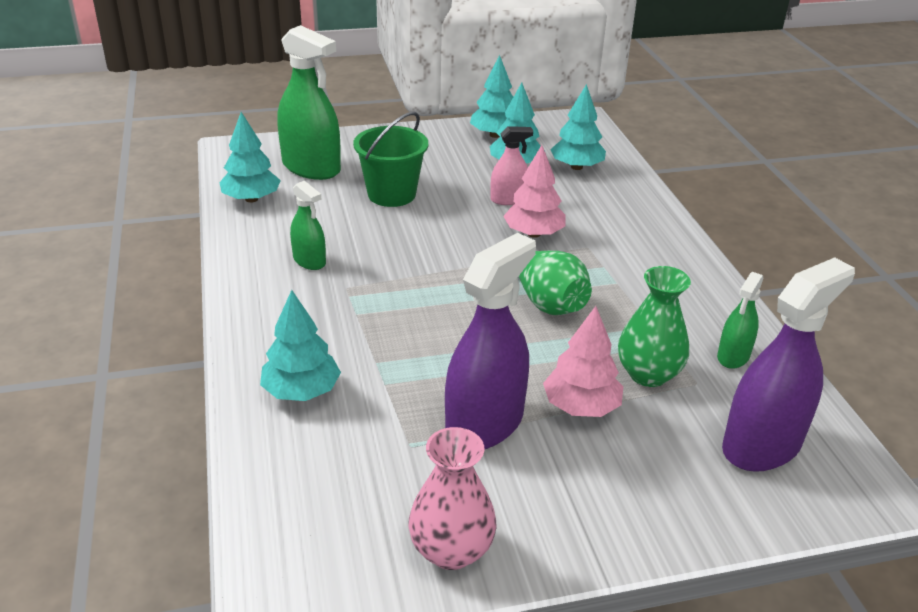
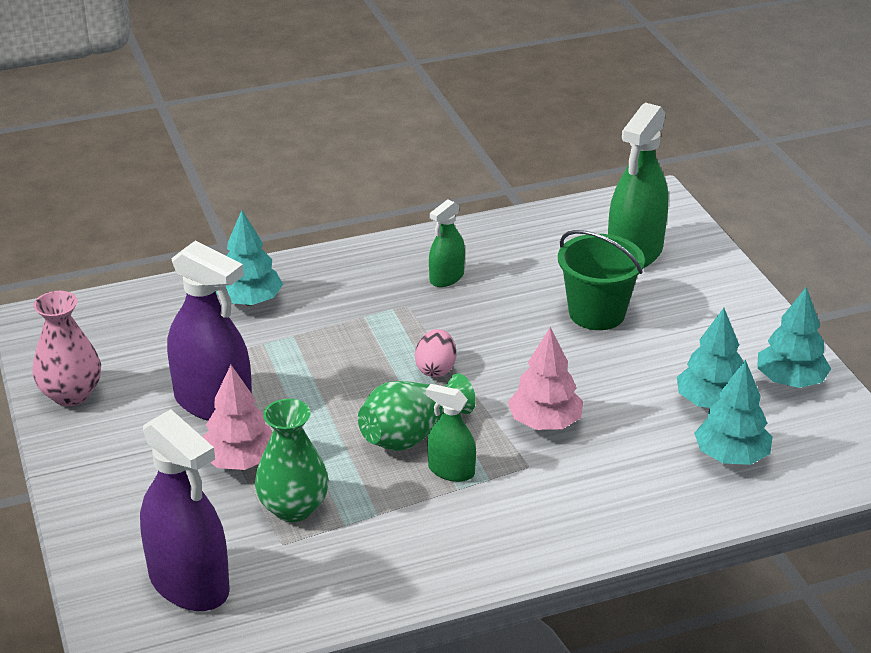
camera: 85 degrees right, 0 degrees up
turquoise tree [219,112,281,203] -> none
pink spray bottle [490,126,533,205] -> none
green spray bottle [717,272,763,369] -> green spray bottle moved to [426,384,476,482]
none -> pink egg [415,329,456,377]

